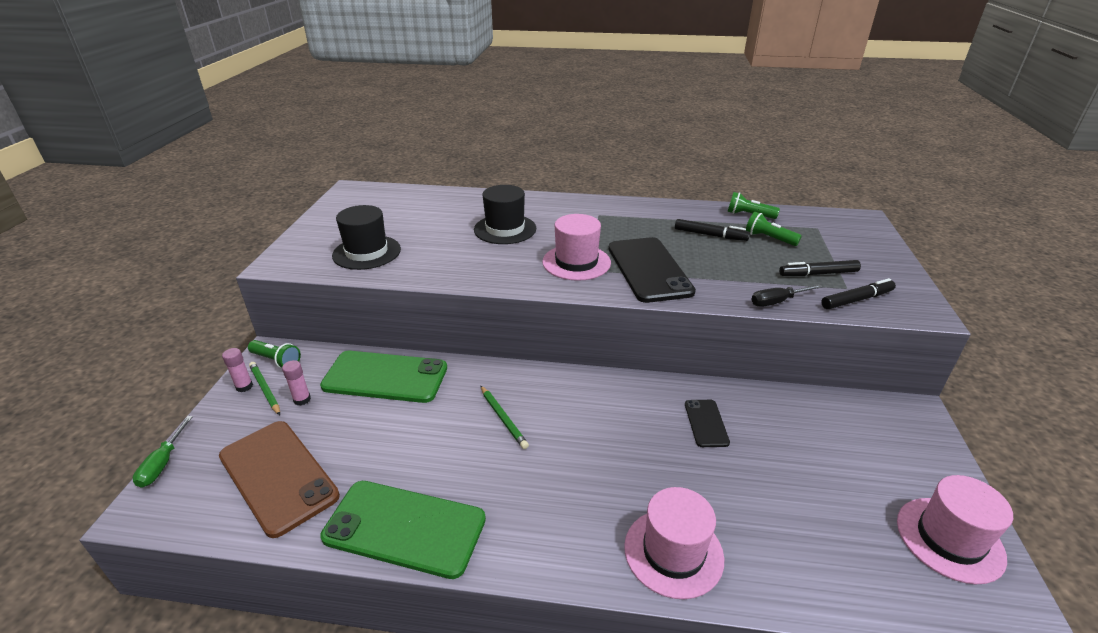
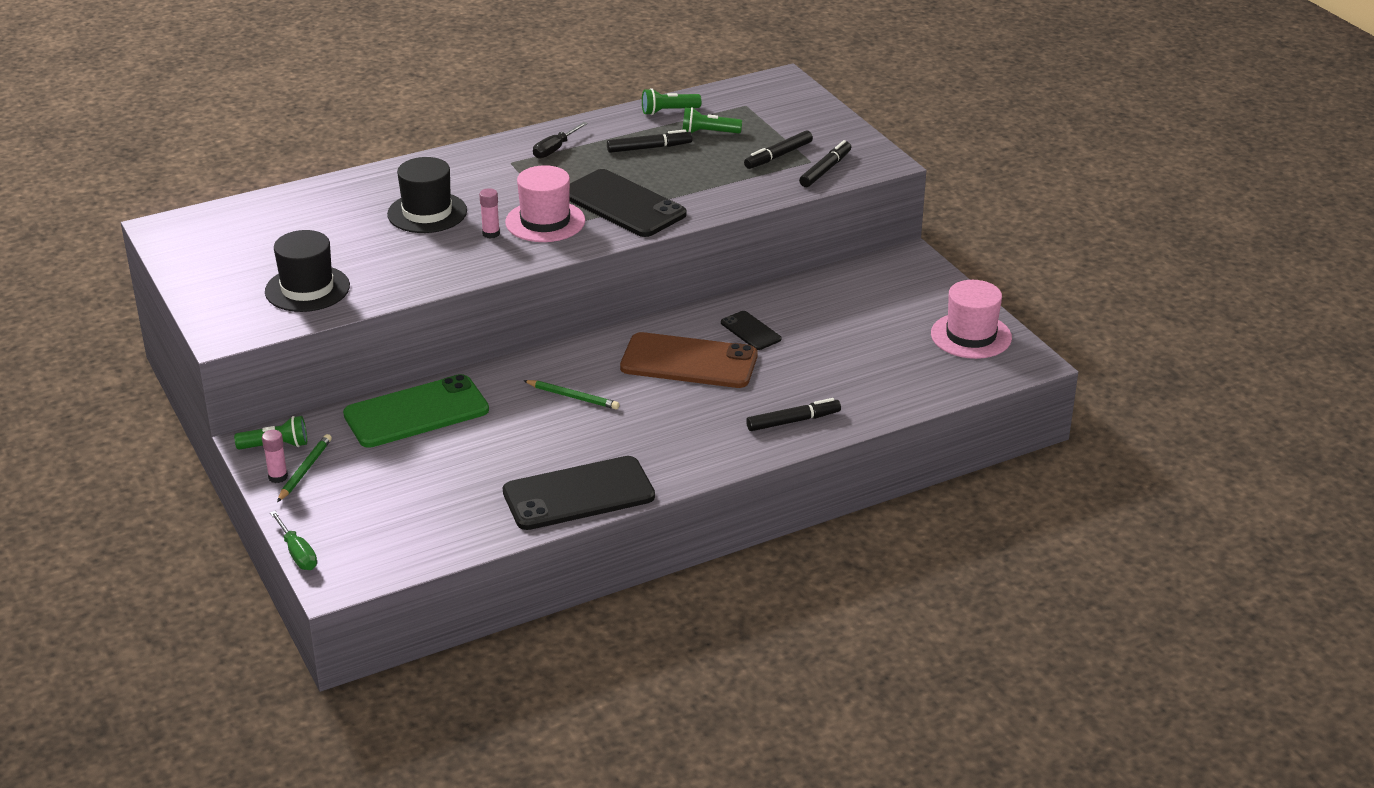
camera: 35 degrees left, 0 degrees up
brown phone [219,421,340,538] -> brown phone moved to [620,332,758,388]
green pencil [249,362,280,415] -> green pencil turned 90 degrees clockwise [277,434,332,502]
pink glue stick [282,360,311,405] -> pink glue stick moved to [479,188,500,239]
green phone [320,481,486,579] -> black phone [503,456,655,530]
pink hat [624,487,724,599] -> black marker [746,398,841,431]
black screwdriver [751,284,823,307] -> black screwdriver moved to [533,122,588,159]

